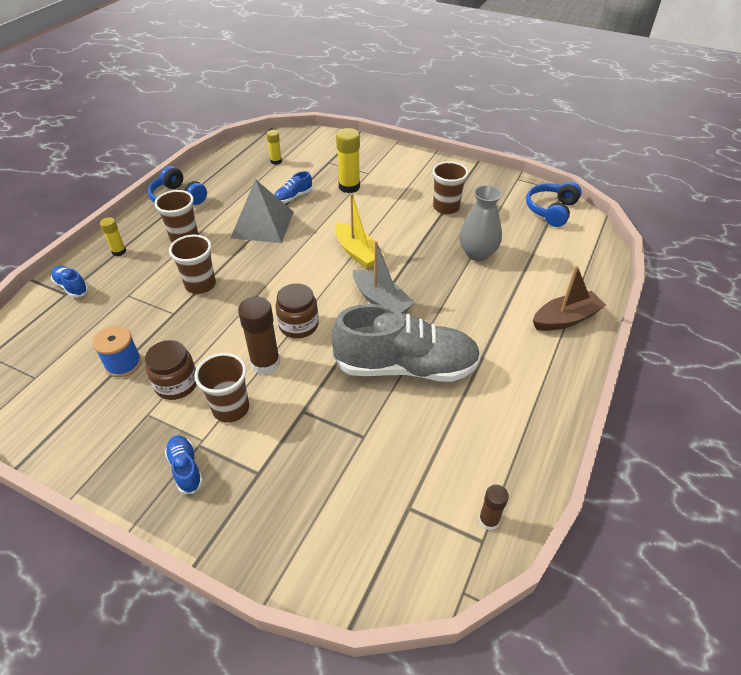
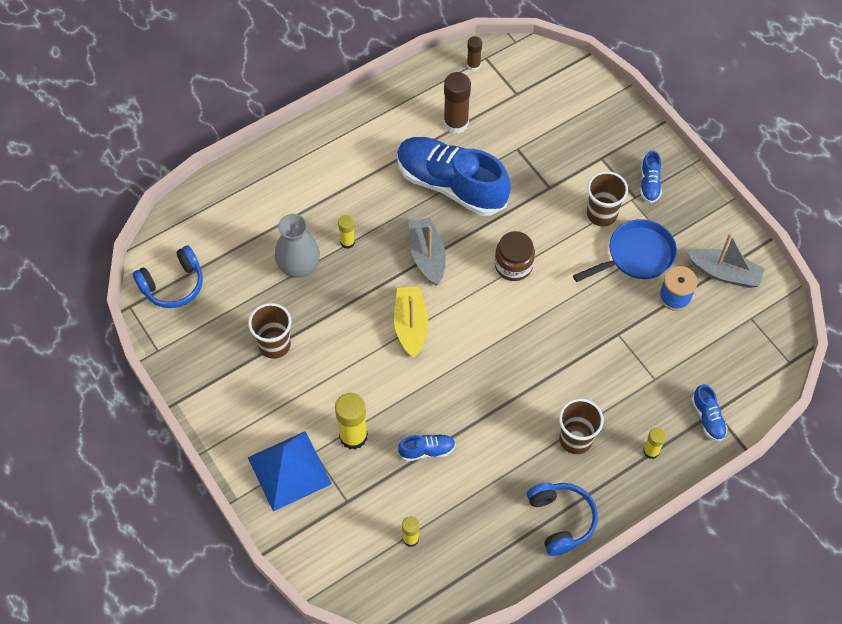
camera: 150 degrees left, 15 degrees up
brown jar [145,340,197,400] -> blue pan [573,219,677,282]
brown cup [169,235,216,294] -> none
grey pyramid [231,179,294,243] -> none
brown glue stick [238,297,280,375] -> brown glue stick moved to [444,72,471,134]
grey shoe [331,304,481,382] -> blue shoe [397,137,511,216]
brown boat [533,265,606,331] -> none
none -> blue pyramid [248,431,332,511]
none -> yellow glue stick [338,215,355,249]
none -> grey boat [687,233,765,288]

